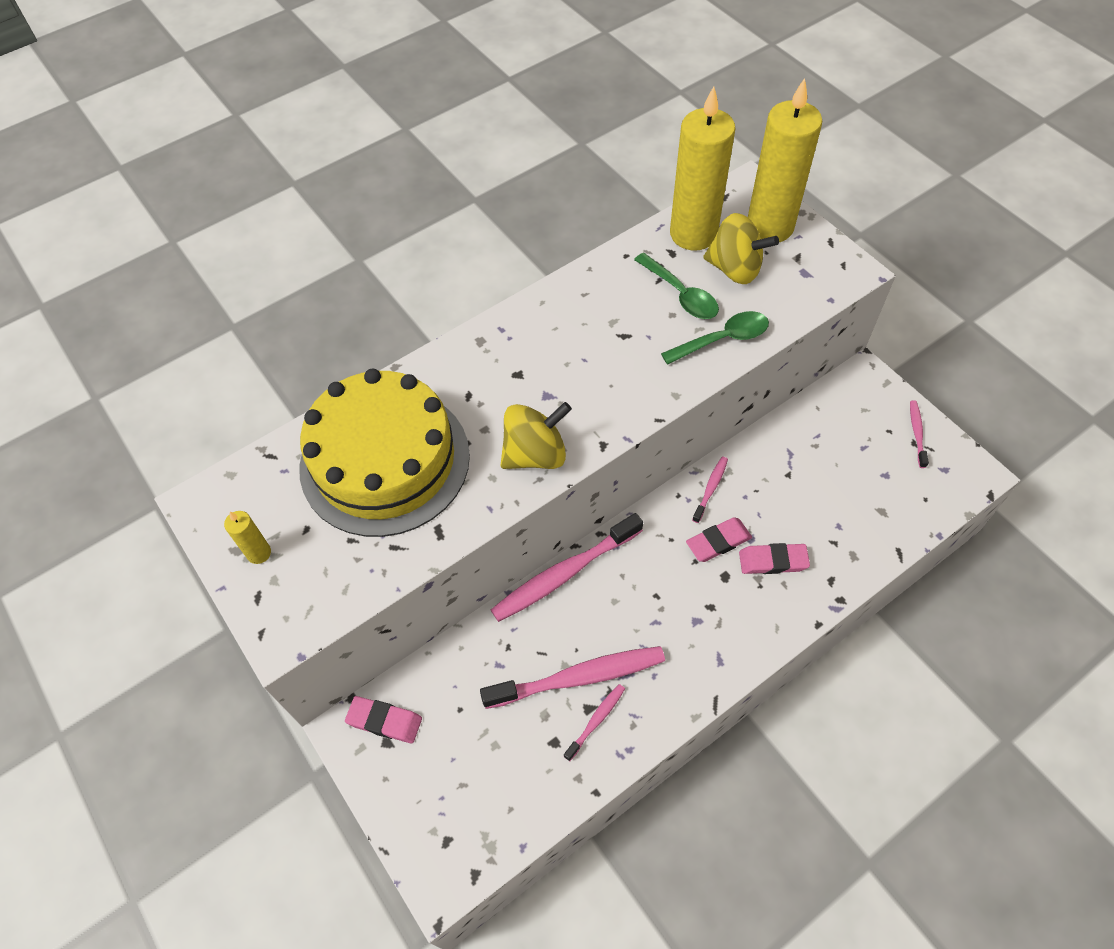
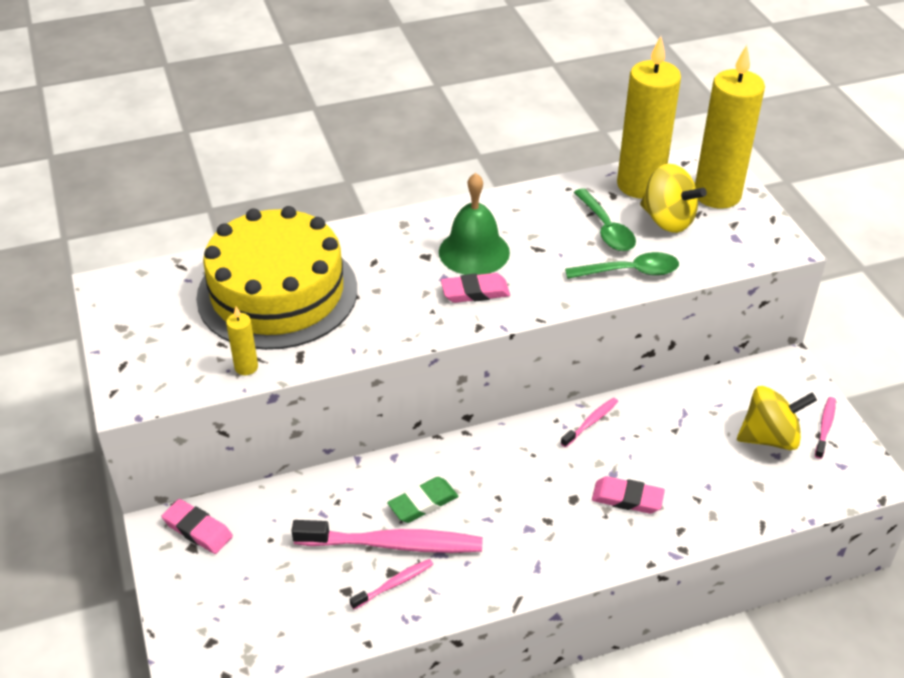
camera: 15 degrees right, 15 degrees down
yellow candle [224,511,271,564] -> yellow candle moved to [226,307,258,375]
pink toothbrush [491,513,643,622] -> none
yellow spinning top [500,402,572,469] -> yellow spinning top moved to [737,386,817,450]
pink eraser [686,517,752,562] -> pink eraser moved to [441,273,510,303]
none -> green eraser [387,477,459,523]
none -> green bell [439,173,510,275]

